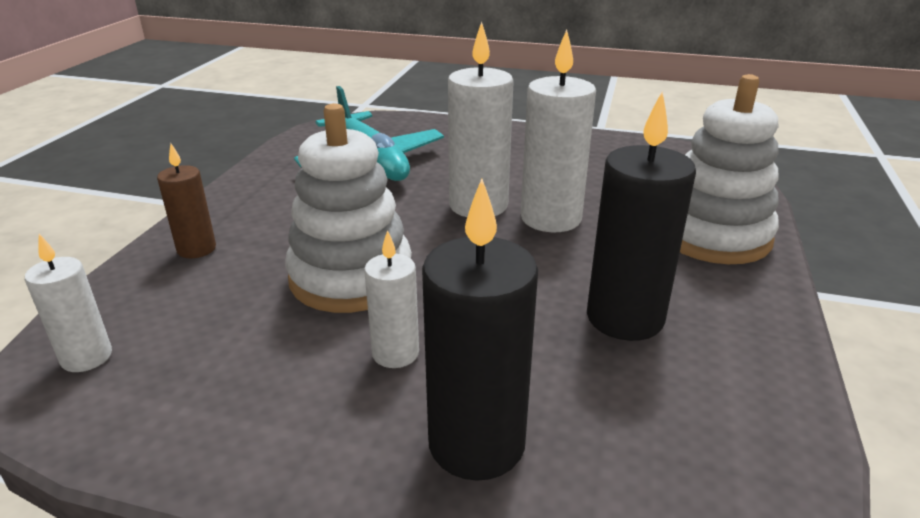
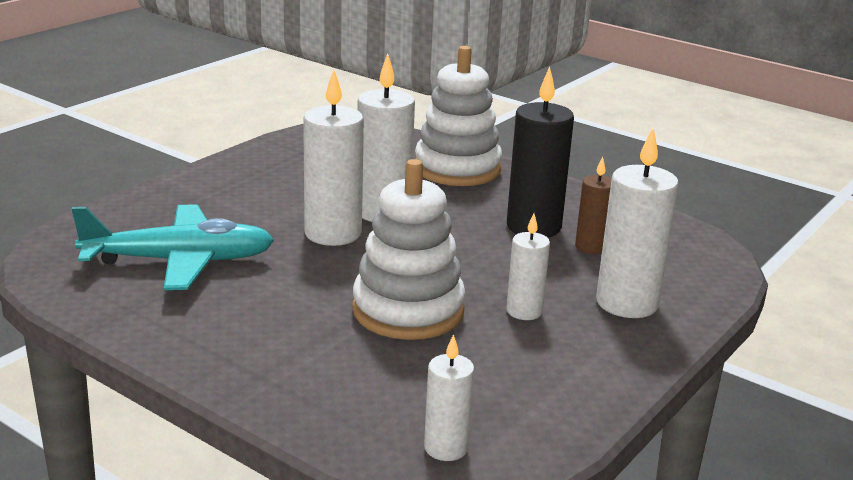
camera: 70 degrees left, 5 degrees down
brown candle [157,144,216,258] -> brown candle moved to [575,157,612,254]
black candle [422,179,538,481] -> white candle [596,128,679,318]

